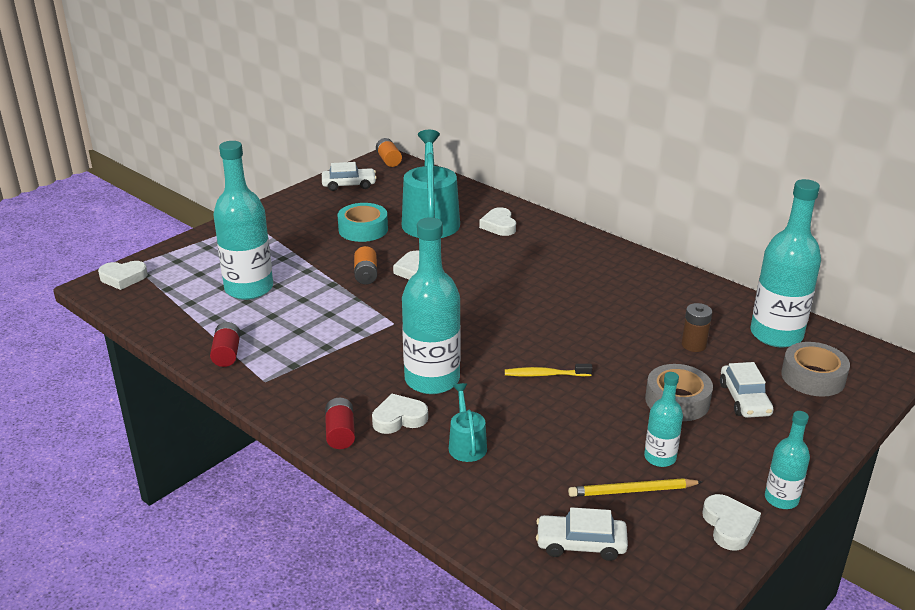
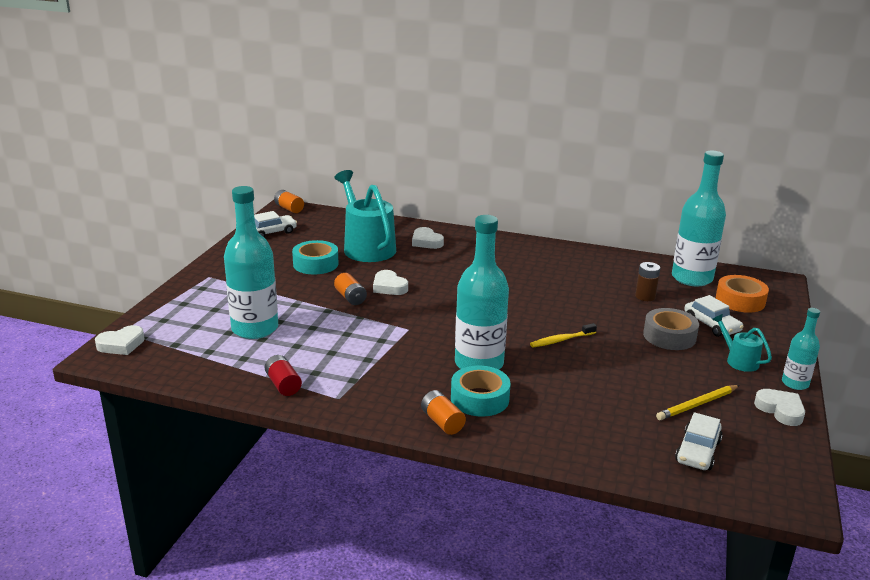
camera: 25 degrees left, 5 degrees down
red battery [325,398,355,449] -> orange battery [421,390,466,435]
white heart [372,394,428,434] -> turquoise tape [451,365,511,417]
turquoise watering can [449,383,487,462] -> turquoise watering can moved to [712,314,772,372]
white car [536,507,628,561] -> white car turned 45 degrees counterclockwise [675,412,723,470]
turquoise bottle [644,372,683,467] -> none
grey tape [781,342,850,397] -> orange tape [716,275,769,313]

